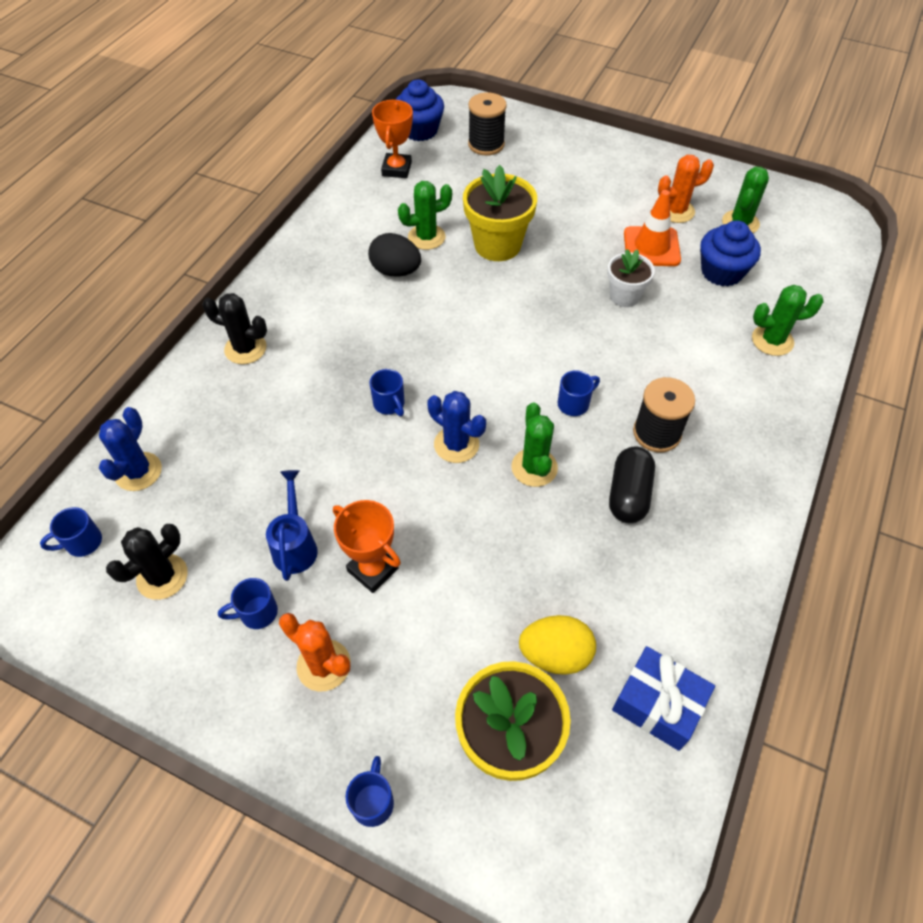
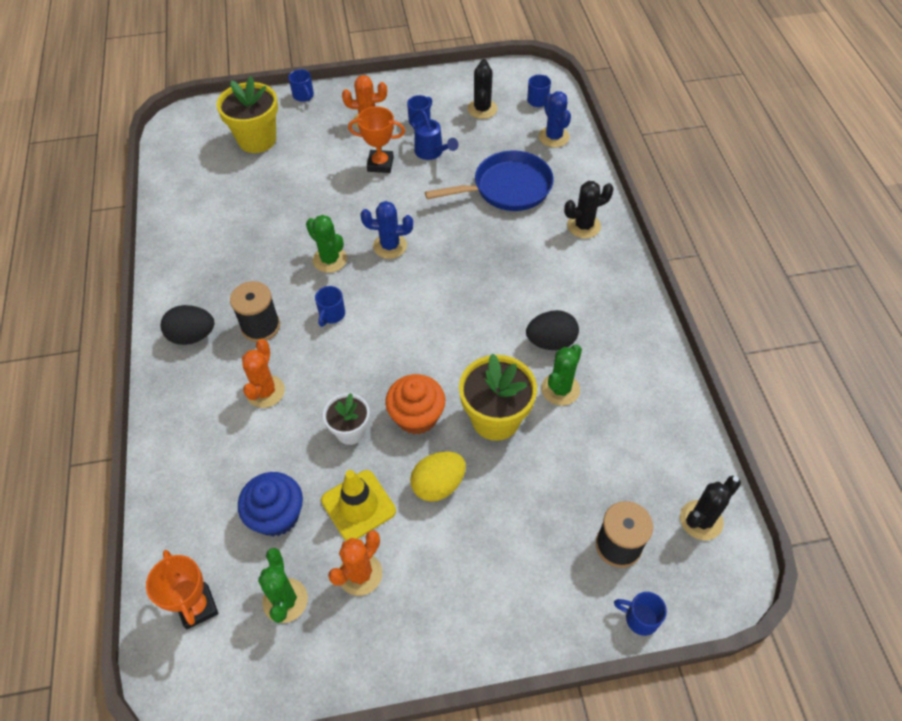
camera: 145 degrees right, 0 degrees up
blue mug [370,369,405,416] -> blue mug moved to [614,592,667,636]
orange trophy [372,100,413,178] -> orange trophy moved to [146,550,218,630]
blue cupcake [395,80,444,141] -> black cactus [680,475,741,540]
yellow egg [519,615,596,675] -> yellow egg moved to [410,451,466,502]
black capsule [609,446,655,523] -> none
blue gift [612,646,715,751] -> none
orange traffic cone [624,190,681,266] -> yellow traffic cone [321,470,396,541]
green cactus [752,285,824,356] -> none
none -> black egg [161,305,214,345]
none -> orange cactus [242,339,285,408]
none -> orange cupcake [385,374,445,434]
none -> blue pan [425,150,554,211]

